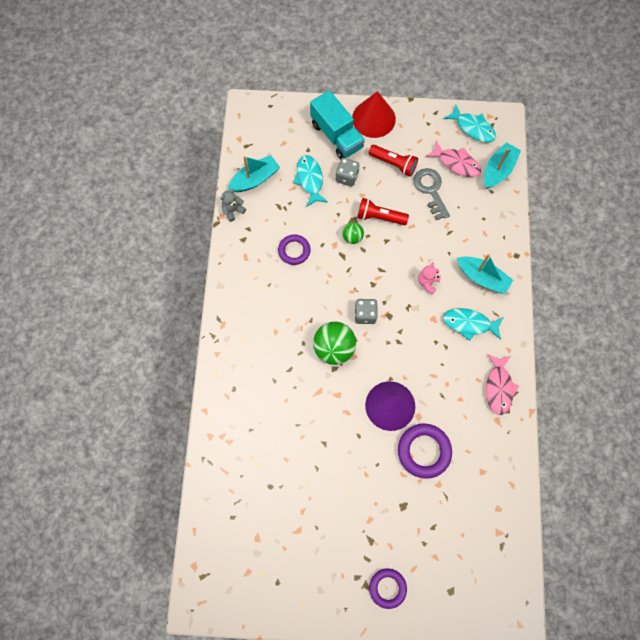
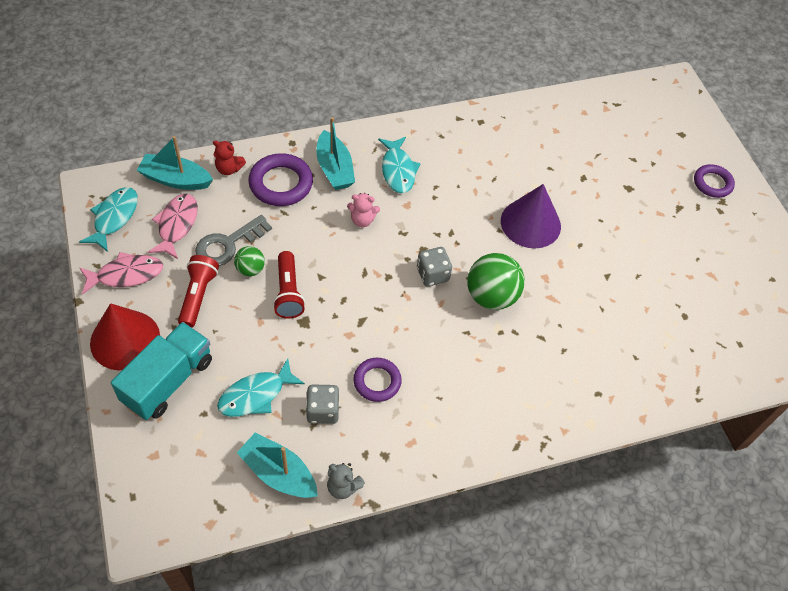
camera: 115 degrees left, 15 degrees down
grey dice [336,158,360,187] -> grey dice moved to [306,384,339,424]
green ball [342,222,364,244] -> green ball moved to [234,246,265,276]
purple ring [398,423,452,479] -> purple ring moved to [248,153,313,206]
turquoise boat [457,254,513,294] -> turquoise boat turned 150 degrees clockwise [317,117,355,190]
pink fish [486,354,519,415] -> pink fish moved to [79,252,163,295]
none -> red teddy bear [213,140,246,175]

